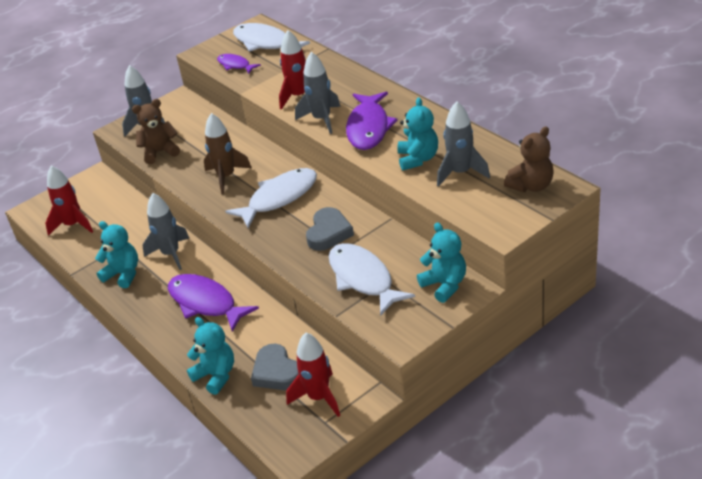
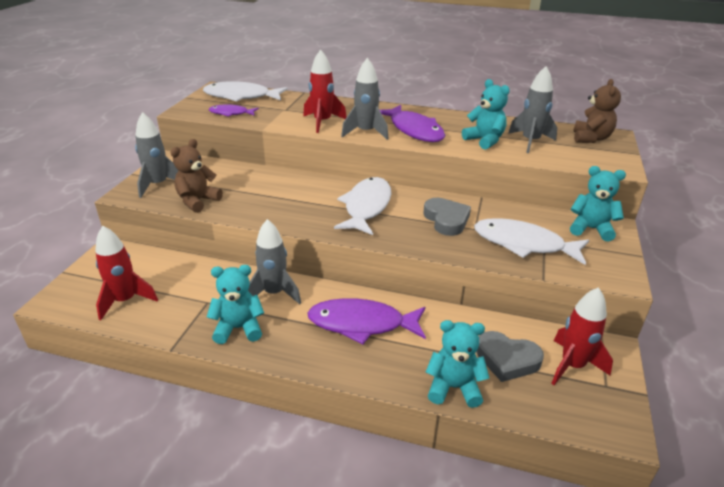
camera: 40 degrees left, 5 degrees down
brown rocket [204,113,252,194] -> none

